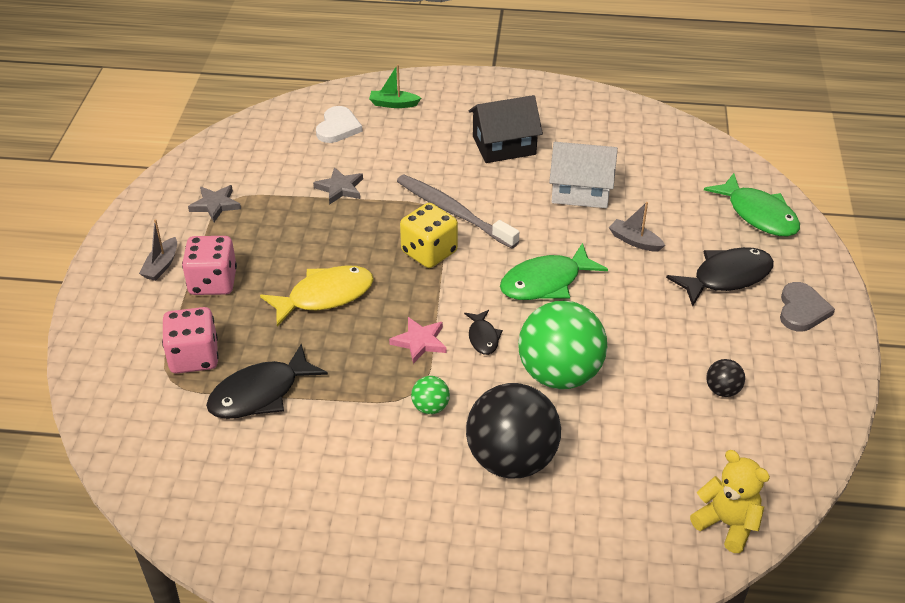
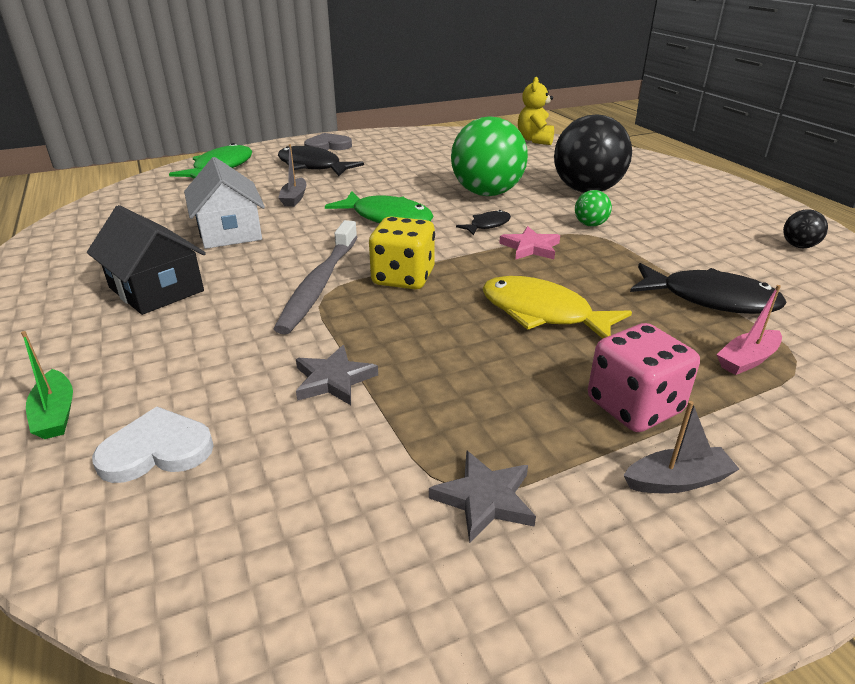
camera: 120 degrees left, 10 degrees down
pink dice [162,307,219,374] -> pink boat [716,285,782,375]
black ball [706,359,745,397] -> black ball moved to [783,209,828,248]

